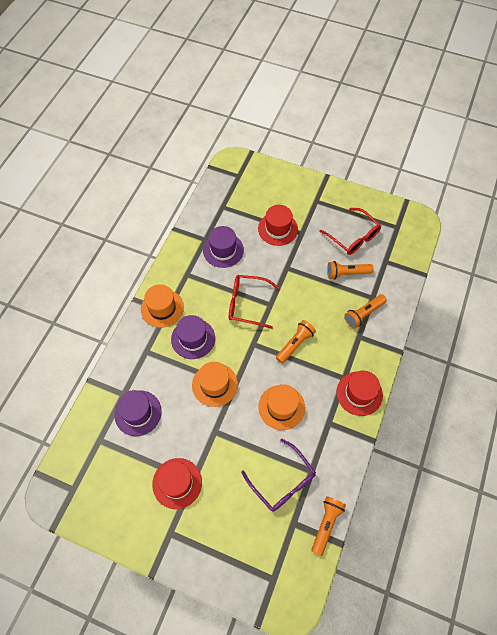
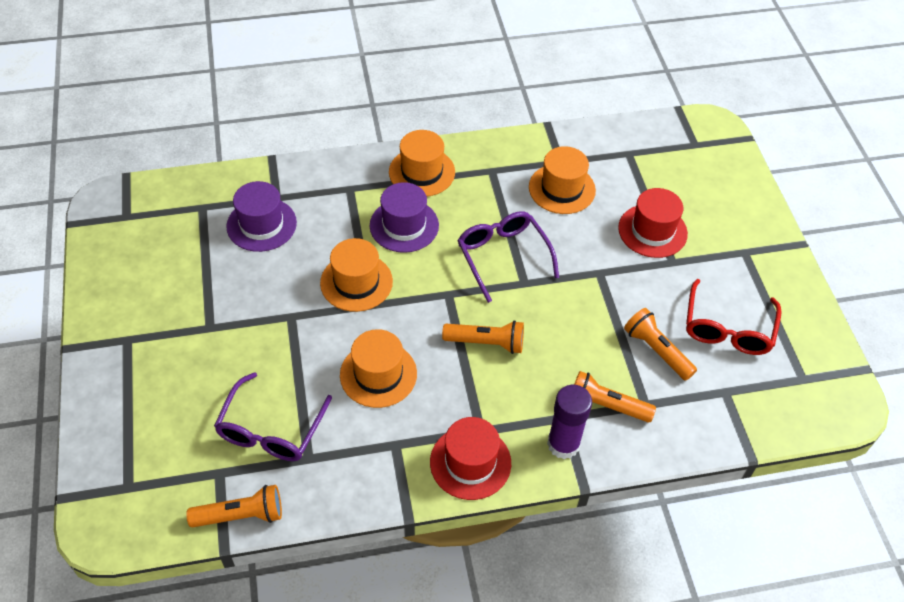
camera: 55 degrees right, 10 degrees down
red hat [152,458,202,509] -> none
purple hat [203,226,244,268] -> orange hat [529,146,596,214]
red glasses [229,275,279,329] -> purple glasses [457,212,559,303]
none -> purple glue stick [547,385,592,459]

